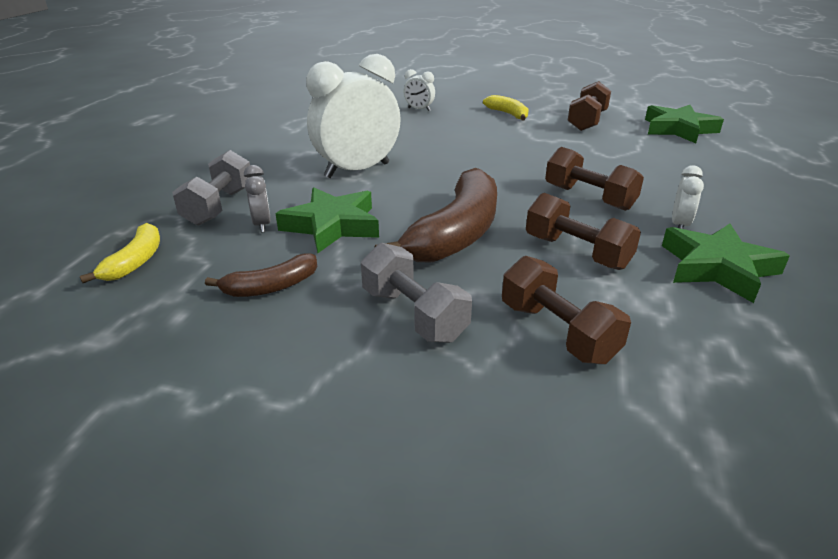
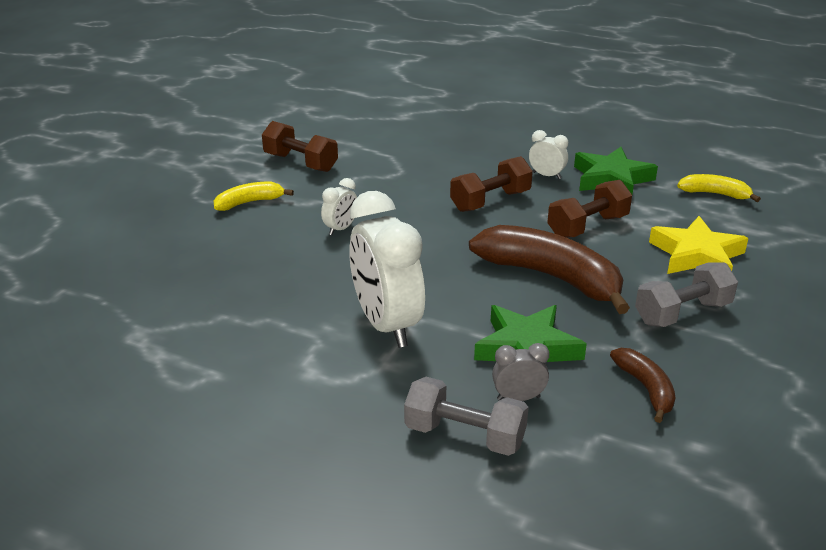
camera: 80 degrees left, 0 degrees up
yellow banana [80,223,160,283] -> yellow banana moved to [677,174,761,202]
white clock [403,69,435,111] -> white clock moved to [321,178,357,235]
brown dumbbell [502,256,631,364] -> yellow star [649,216,748,274]
green star [645,105,724,143] -> none

